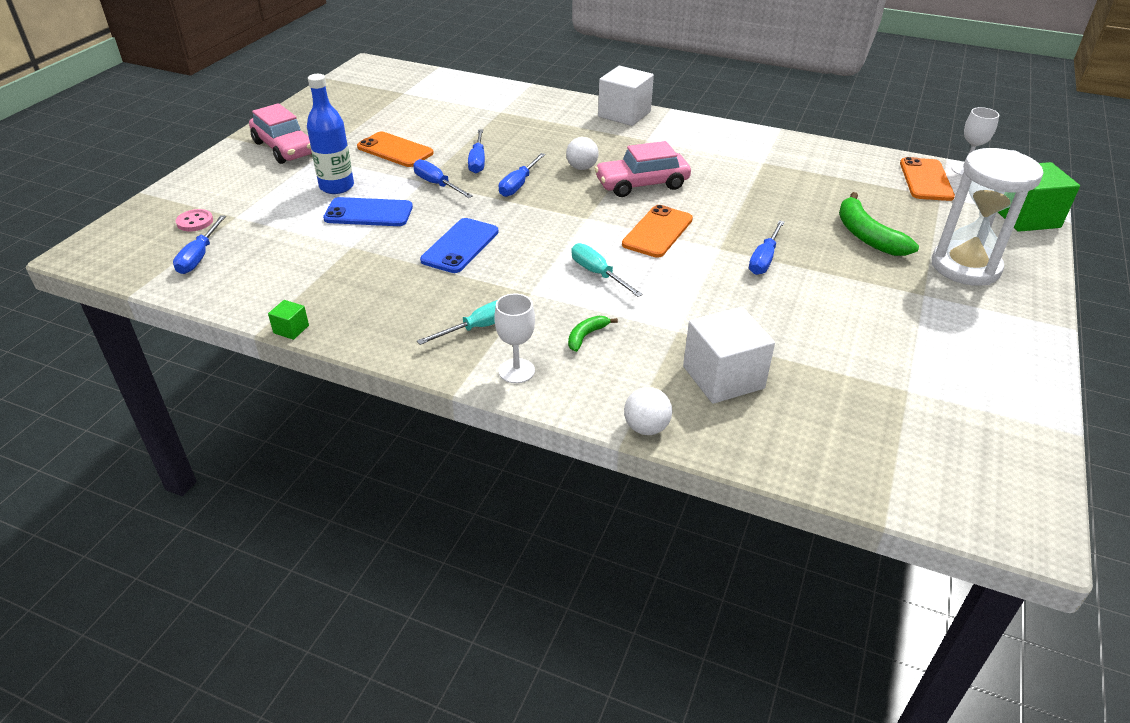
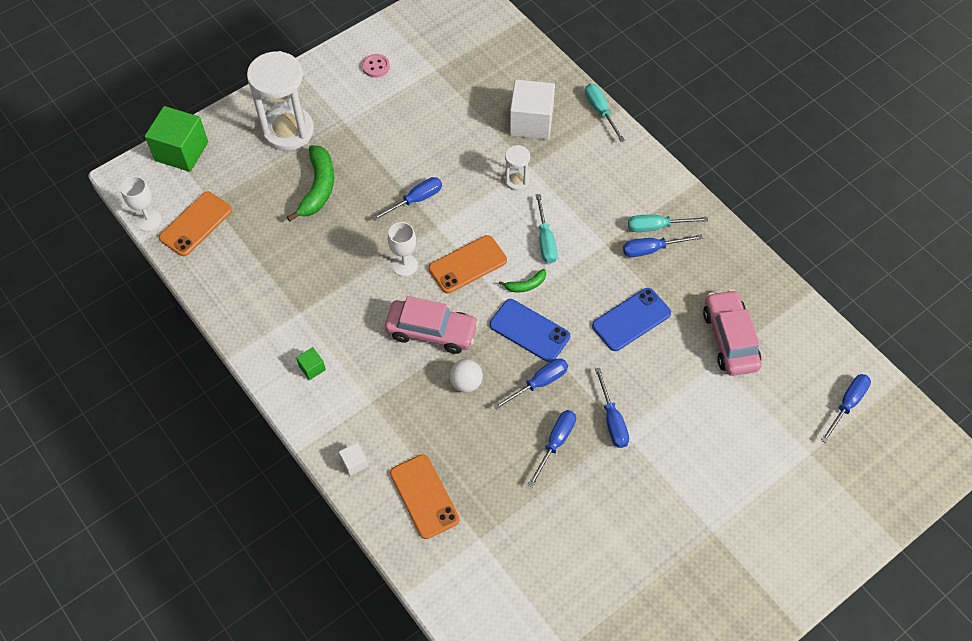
camera: 150 degrees left, 20 degrees up
pink button [176,209,213,231] -> pink button moved to [362,54,390,78]
pink car [249,103,312,164] -> pink car moved to [703,289,761,376]
green cube [268,300,309,340] -> green cube moved to [296,347,326,380]
blue bottle [307,74,354,194] -> none
blue phone [323,197,413,226] -> blue phone moved to [490,299,570,362]
orange phone [357,132,434,167] -> orange phone moved to [390,454,460,539]
white goblet [494,293,535,383] -> white goblet moved to [388,222,418,276]
green banana [568,316,618,352] -> green banana moved to [499,269,546,292]
white cube [598,66,654,126] -> white cube [339,443,368,476], size x0.44
white ball [624,387,672,435] -> turquoise screwdriver [585,84,625,142]
none -> white hourglass [504,145,530,191]
none -> blue screwdriver [623,234,703,257]

